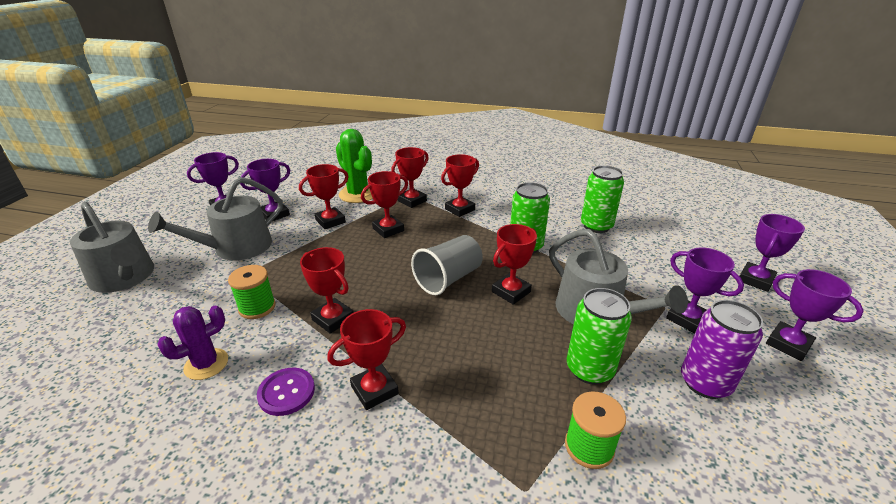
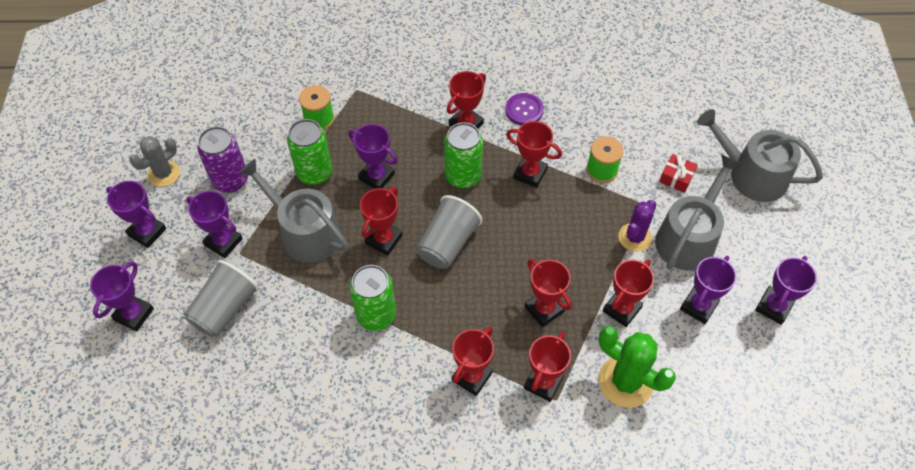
camera: 165 degrees right, 25 degrees up
purple cactus [157,306,228,380] -> purple cactus moved to [618,200,657,252]
red trophy [361,171,408,238] -> red trophy turned 75 degrees counterclockwise [525,259,572,327]
green can [581,165,624,233] -> green can moved to [444,122,483,189]
none -> grey cactus [129,136,180,187]
none -> grey cup [184,260,259,337]
none -> purple trophy [348,124,398,189]
none -> red gift [659,154,698,193]

